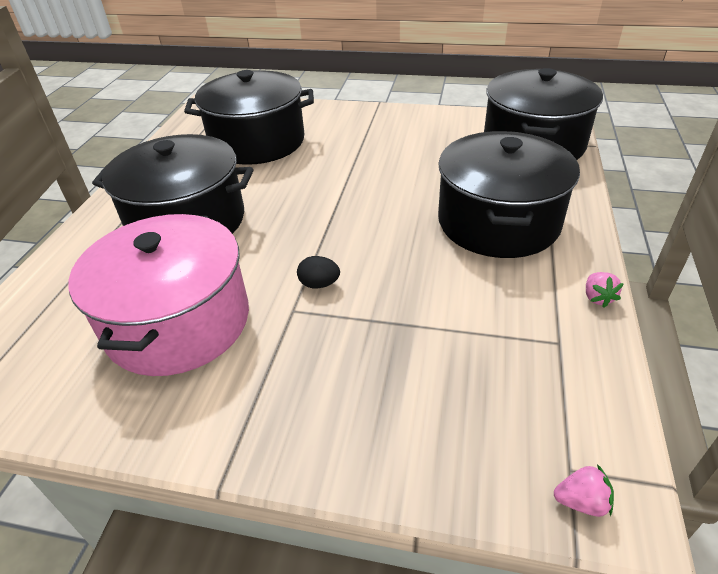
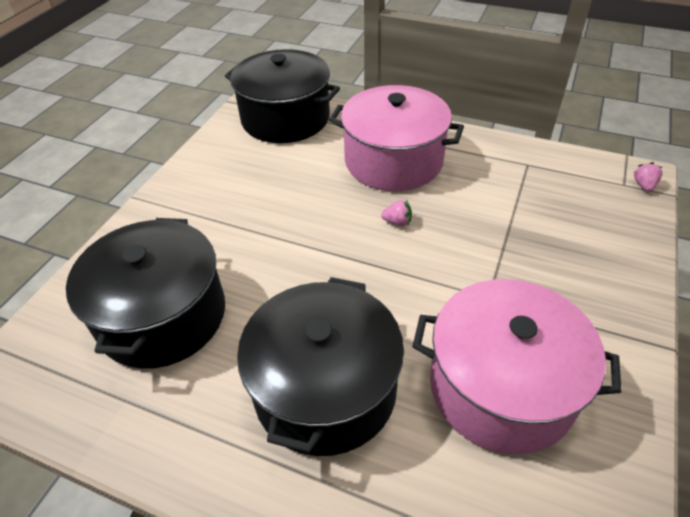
camera: 80 degrees left, 5 degrees up
black egg [297,256,340,288] -> none
black pot [438,131,580,258] -> pink pot [329,85,464,191]
pink strawberry [586,272,624,308] -> pink strawberry moved to [381,200,412,226]

